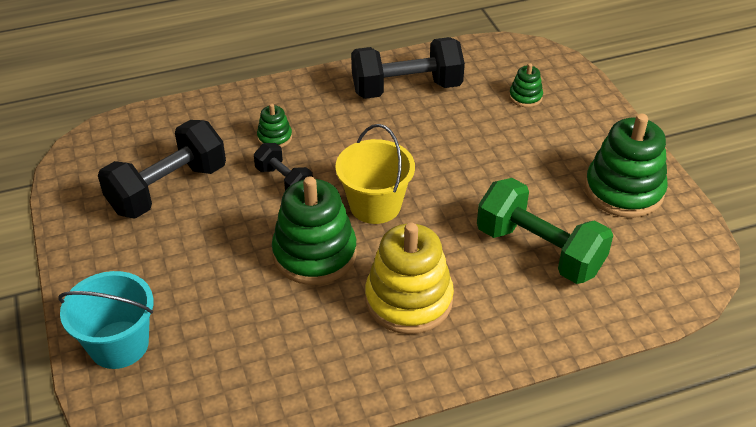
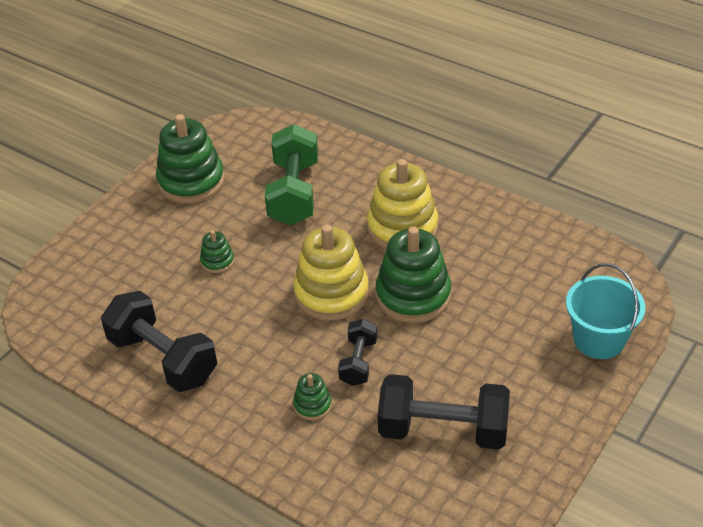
camera: 125 degrees left, 0 degrees up
yellow bucket [335,124,415,224] -> yellow stacking toy [293,225,369,321]
green stacking toy [509,63,543,107] -> green stacking toy moved to [200,230,234,273]

